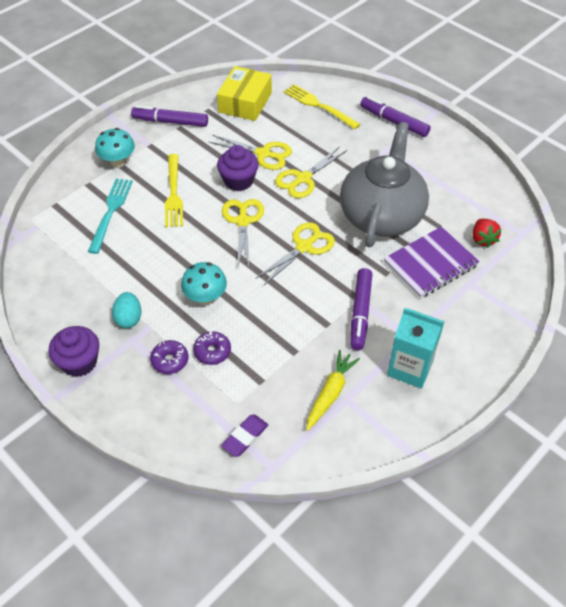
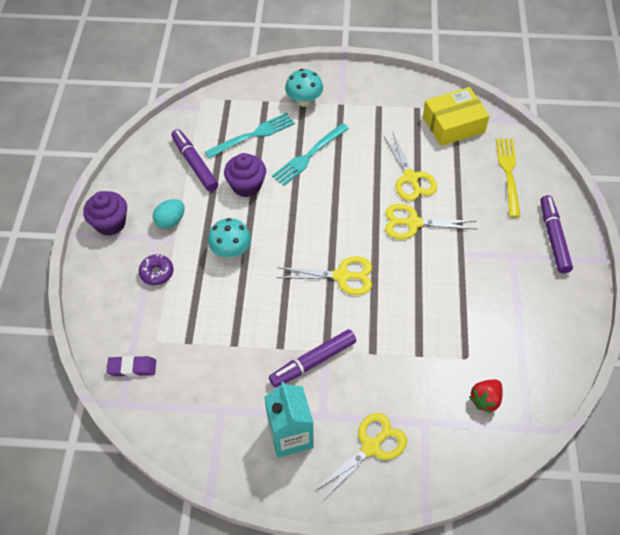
camera: 50 degrees right, 5 degrees up
purple marker [131,106,208,127] -> purple marker moved to [171,129,218,192]
yellow fork [165,154,183,227] -> turquoise fork [272,123,349,186]
purple donut [193,331,231,365] -> none
purple cupcake [217,145,259,191] -> purple cupcake moved to [224,153,266,197]
yellow scissors [222,199,264,266] -> yellow scissors moved to [313,413,407,502]
yellow carrot [306,350,360,431] -> none
grey teapot [340,122,429,247] -> none
purple notebook [384,227,480,298] -> none

